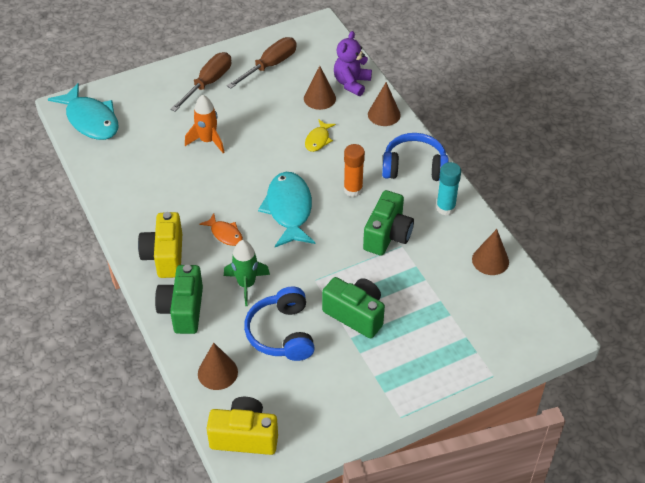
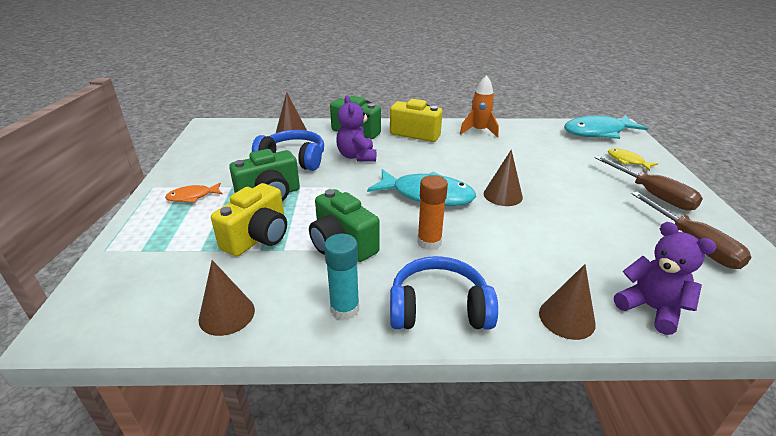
camera: 115 degrees right, 15 degrees down
orange rocket [185,95,224,153] -> orange rocket moved to [460,75,499,138]
orange fish [199,213,243,246] -> orange fish moved to [165,183,223,203]
yellow camera [206,397,278,455] -> yellow camera moved to [211,183,287,257]
green rocket [224,240,270,306] -> purple teddy bear [336,96,376,162]
brown cone [304,66,336,110] -> brown cone moved to [484,150,523,206]
yellow fish [305,120,336,152] -> yellow fish moved to [608,149,658,171]
blue headphones [382,133,449,181] -> blue headphones turned 120 degrees counterclockwise [390,256,498,329]

